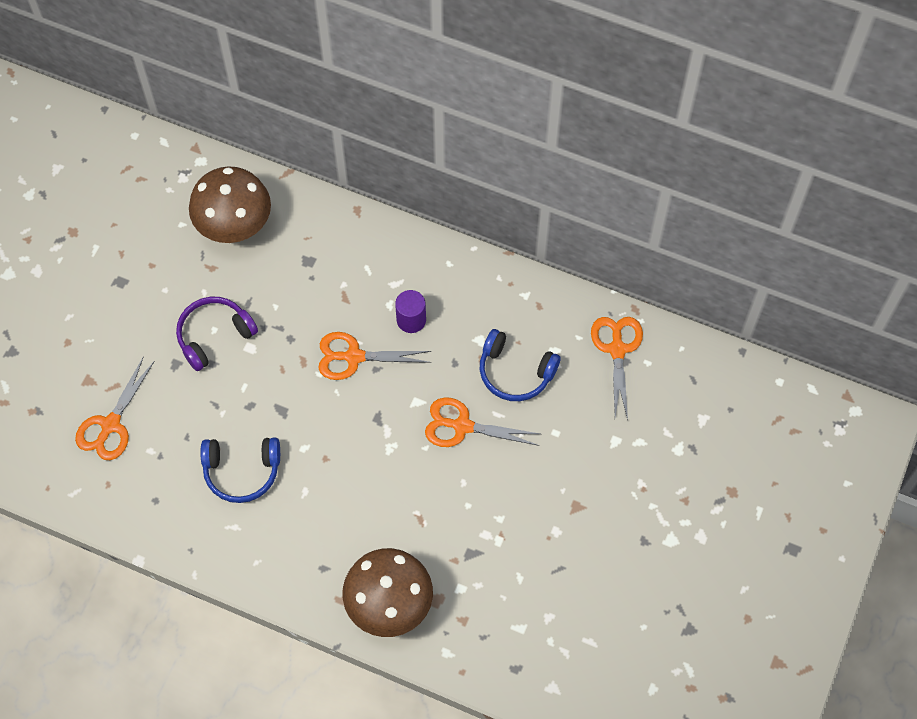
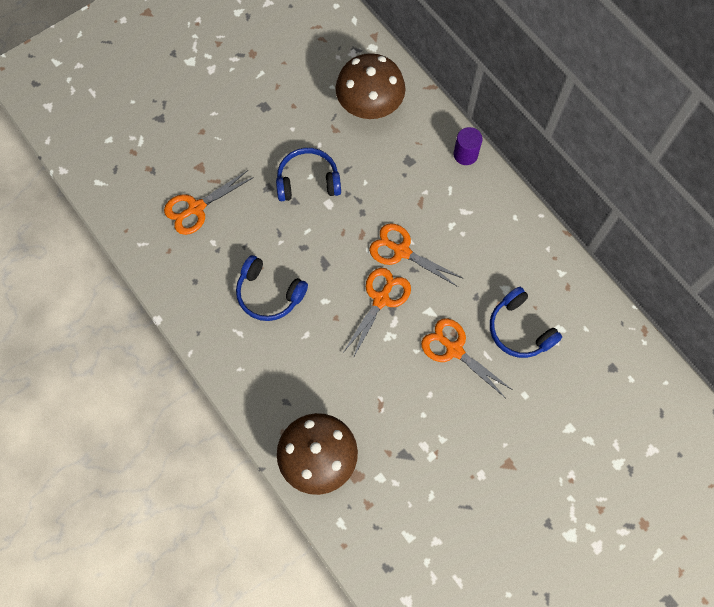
camera: 30 degrees right, 5 degrees up
purple headphones [176,297,258,371] -> blue headphones [276,148,341,201]
purple cylinder [395,290,426,333] -> purple cylinder moved to [453,127,483,165]
orange scissors [591,317,643,420] -> orange scissors moved to [343,268,411,358]

